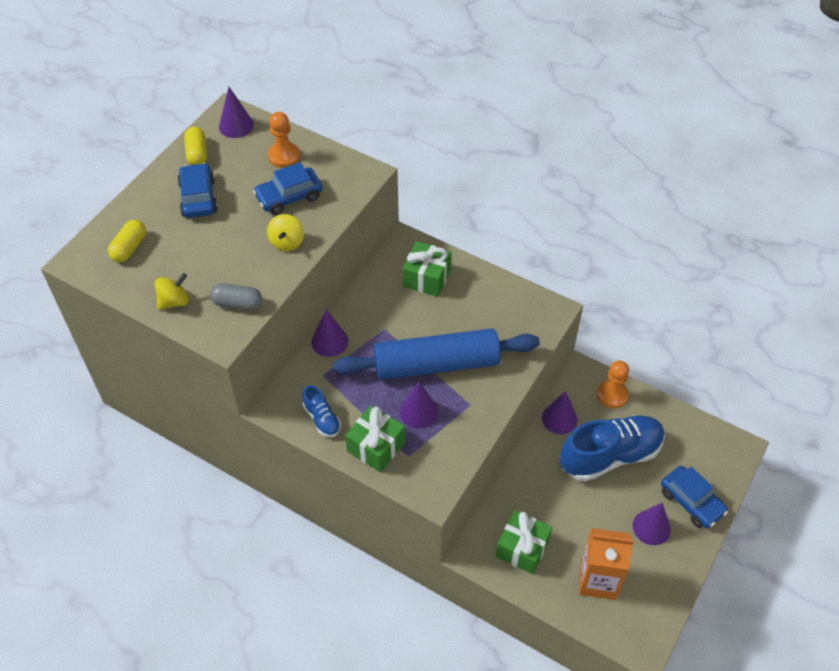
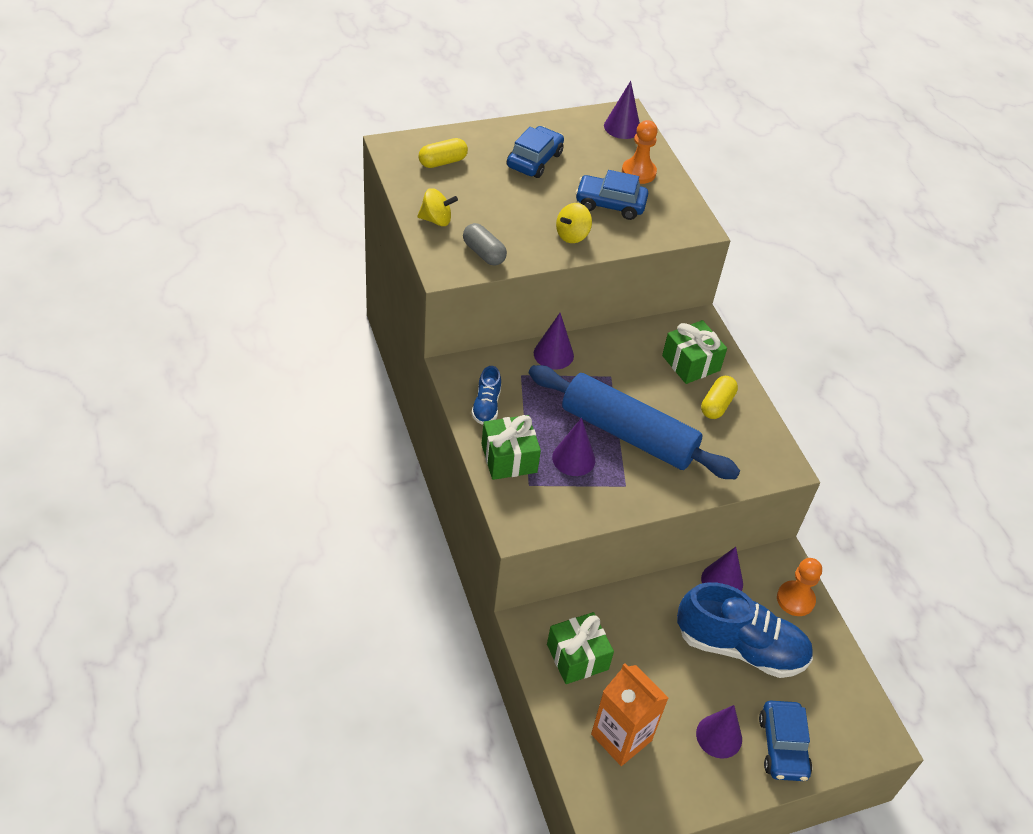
camera: 35 degrees right, 5 degrees down
yellow capsule [184,127,207,165] -> yellow capsule moved to [701,376,738,419]

